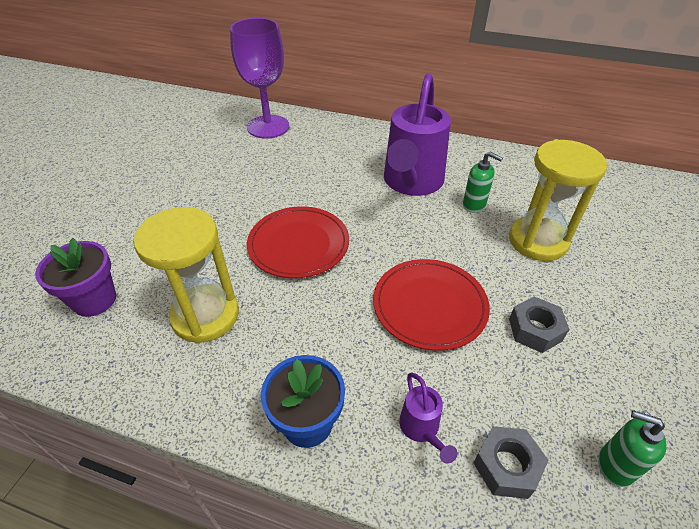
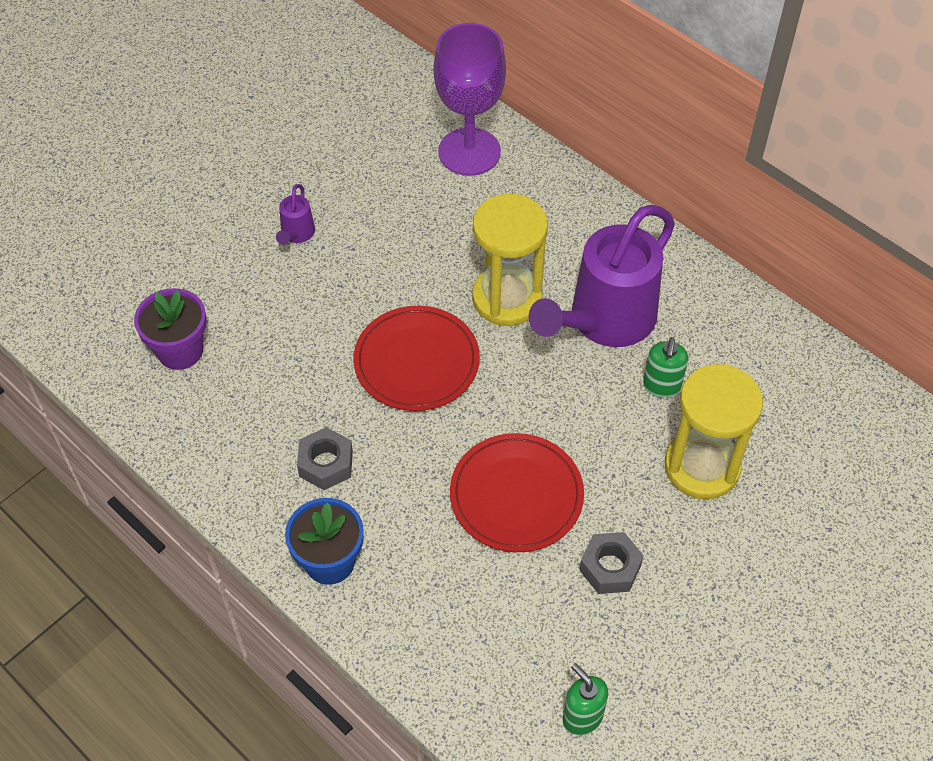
camera: 25 degrees right, 10 degrees up
yellow hourglass [134,207,239,343] -> yellow hourglass moved to [472,194,548,326]
purple watering can [399,372,457,464] -> purple watering can moved to [276,184,315,245]
green soap dispenser [463,152,503,213] -> green soap dispenser turned 45 degrees clockwise [643,337,688,398]
grey nut [473,426,549,499] -> grey nut moved to [297,427,353,490]

